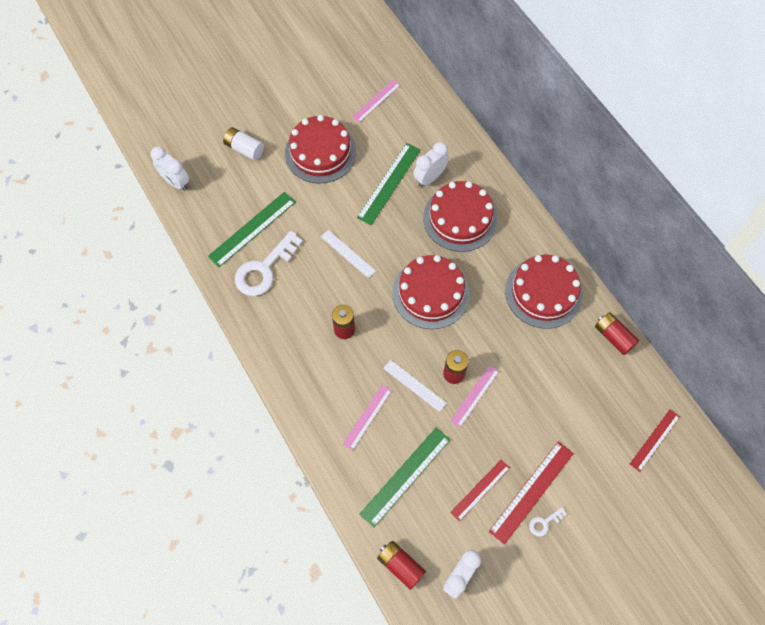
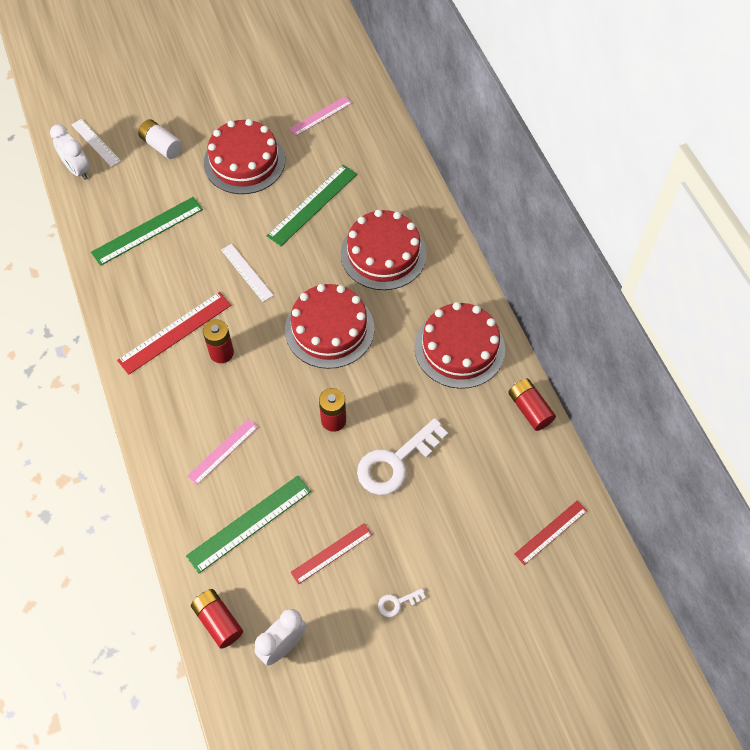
camera: 10 degrees right, 5 degrees down
white key [235,231,303,296] -> white key moved to [357,418,448,495]
white ruler [383,360,447,412] -> white ruler moved to [72,119,121,167]
white clock [413,142,449,187] -> none
pink ruler [450,365,499,427] -> none
red ruler [489,441,574,545] -> red ruler moved to [117,292,231,375]

